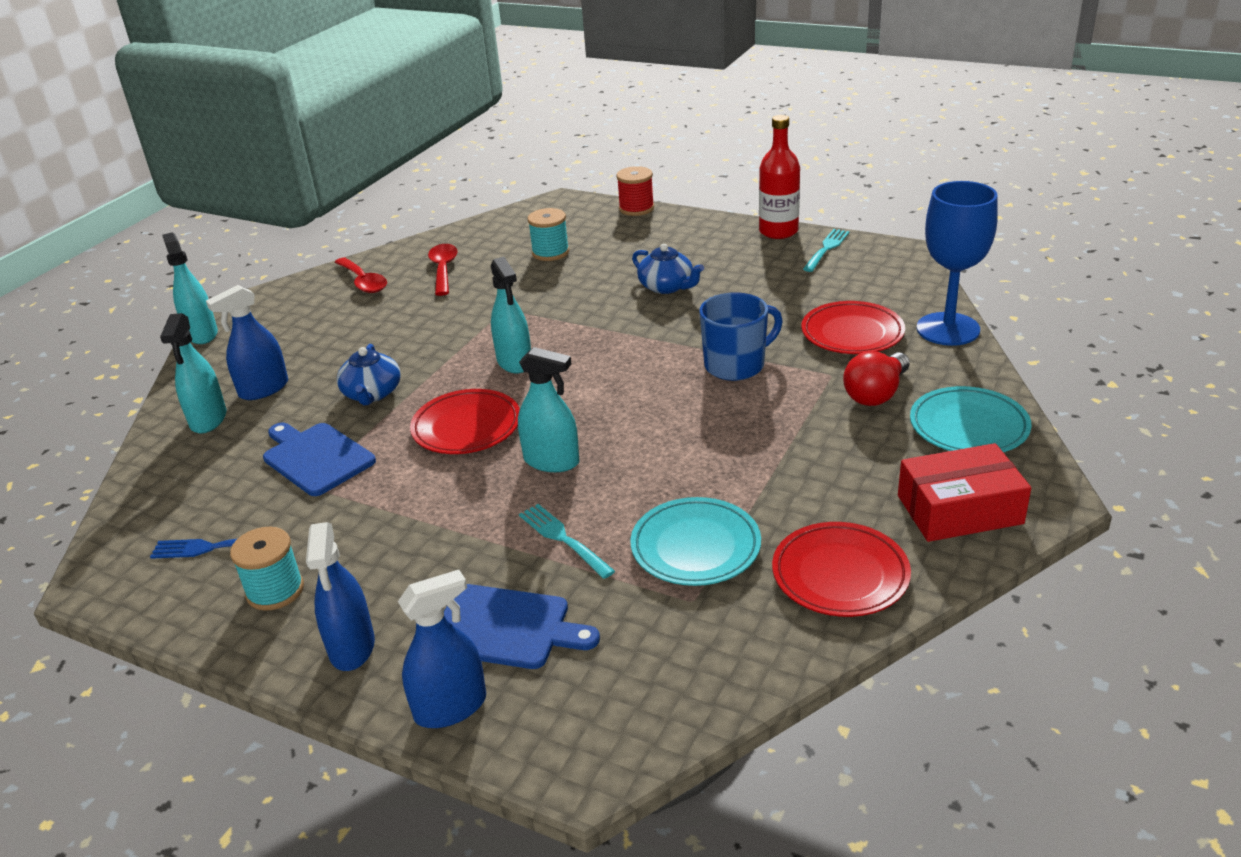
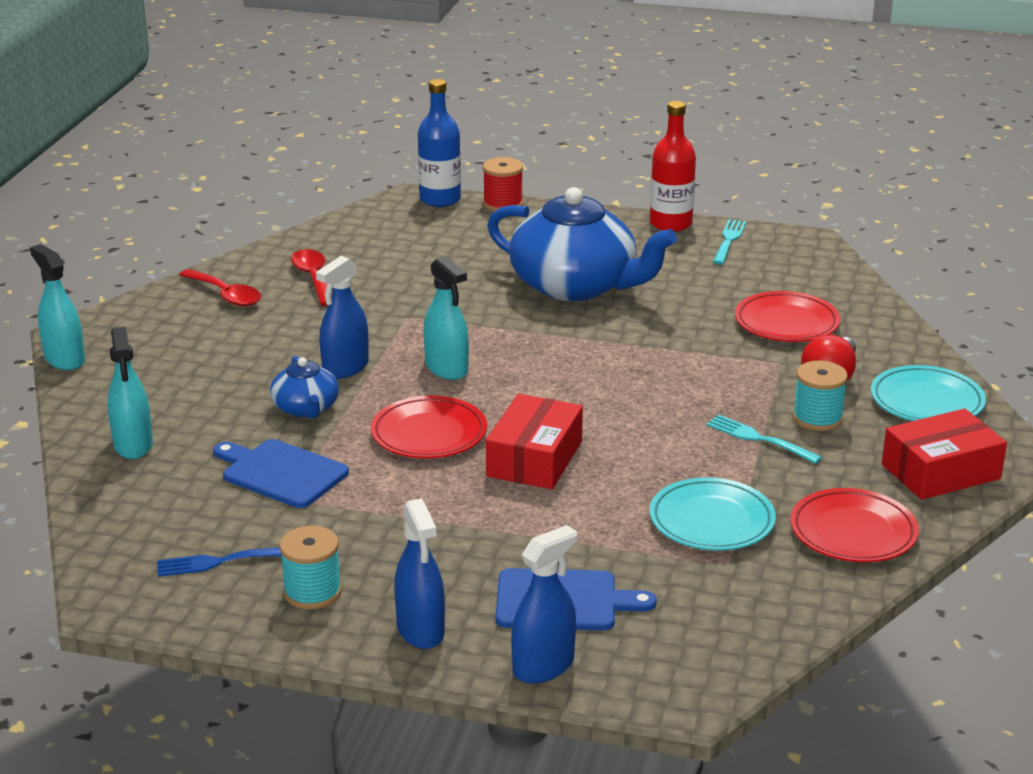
camera: 15 degrees left, 5 degrees down
blue spray bottle [206,285,288,400] -> blue spray bottle moved to [316,256,369,379]
turquoise spray bottle [518,347,579,472] -> red box [486,394,583,489]
turquoise fork [519,504,615,579] -> turquoise fork moved to [706,415,822,464]
turquoise spool [528,208,569,261] -> turquoise spool moved to [793,361,848,431]
blue teapot [632,244,704,294] -> blue teapot [487,187,677,301], size x2.09
blue mug [699,292,783,381] -> none
blue goblet [917,181,998,346] -> none
none -> blue bottle [418,79,461,207]

